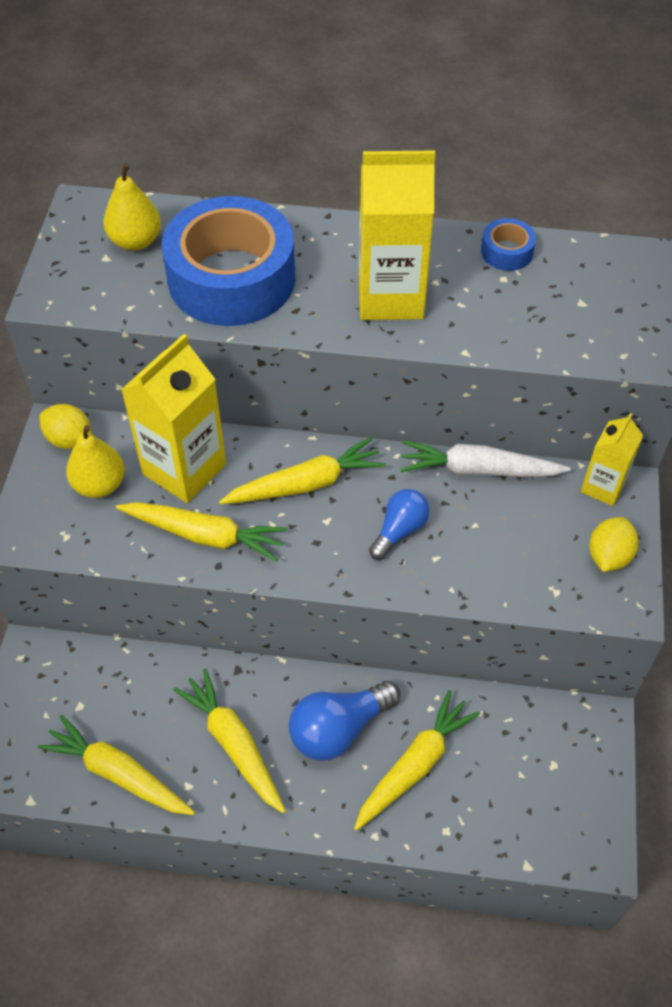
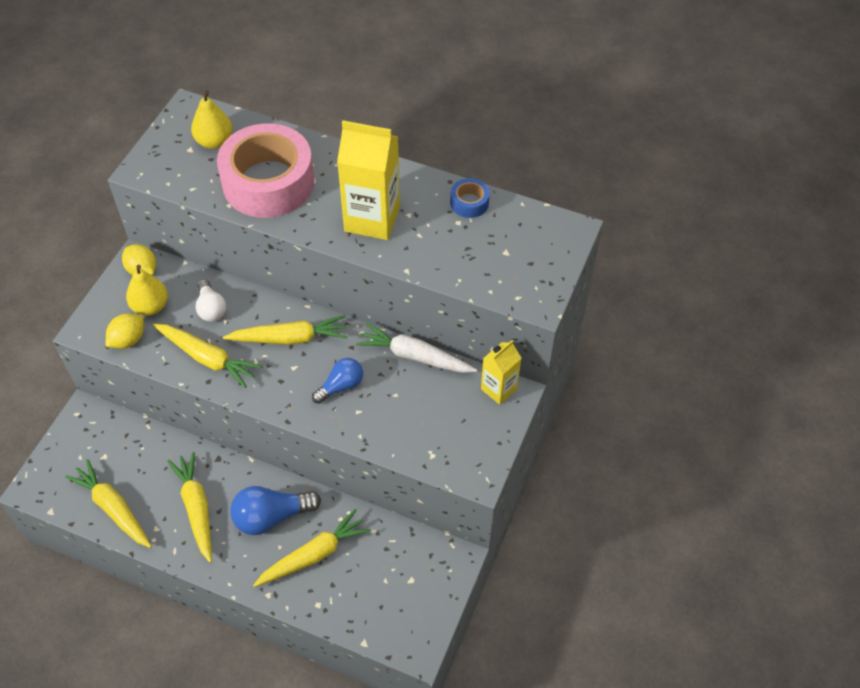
camera: 15 degrees right, 0 degrees up
yellow carton [121,334,226,503] -> white light bulb [196,279,226,322]
blue tape [162,196,295,326] -> pink tape [217,123,314,218]
yellow lemon [589,517,639,572] -> yellow lemon moved to [106,314,144,349]

